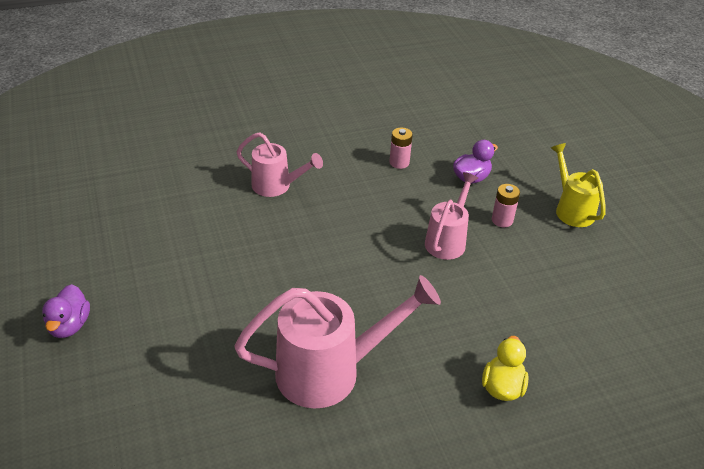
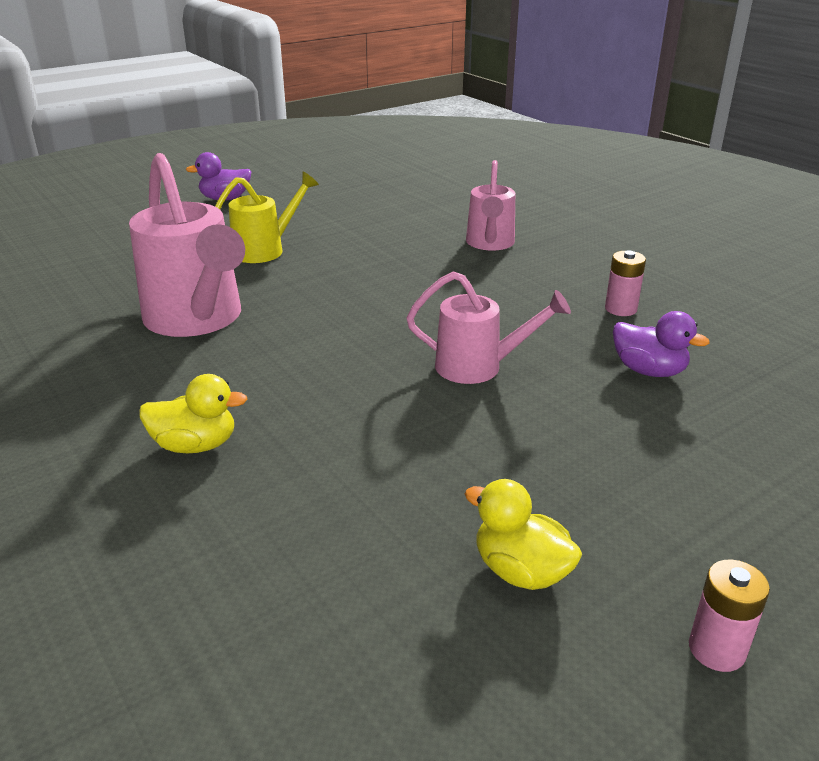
camera: 75 degrees right, 10 degrees down
pink battery [492,184,520,227] -> pink battery moved to [689,560,770,672]
yellow watering can [551,143,606,227] -> yellow watering can moved to [215,172,319,263]
none -> yellow duck [465,479,582,590]

